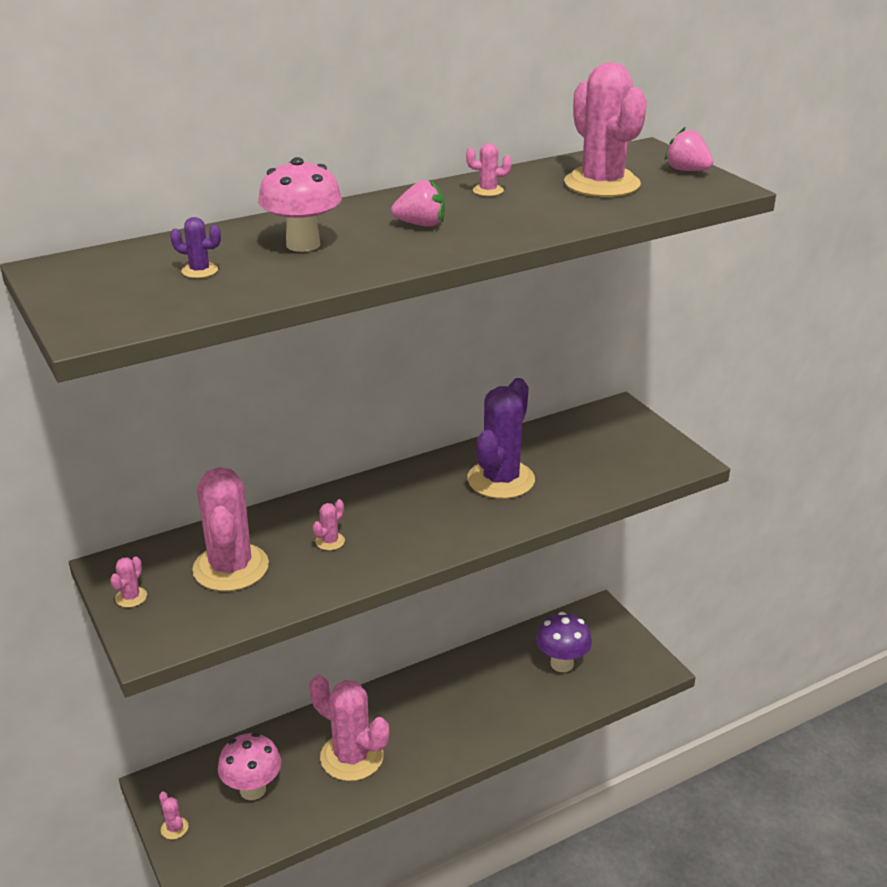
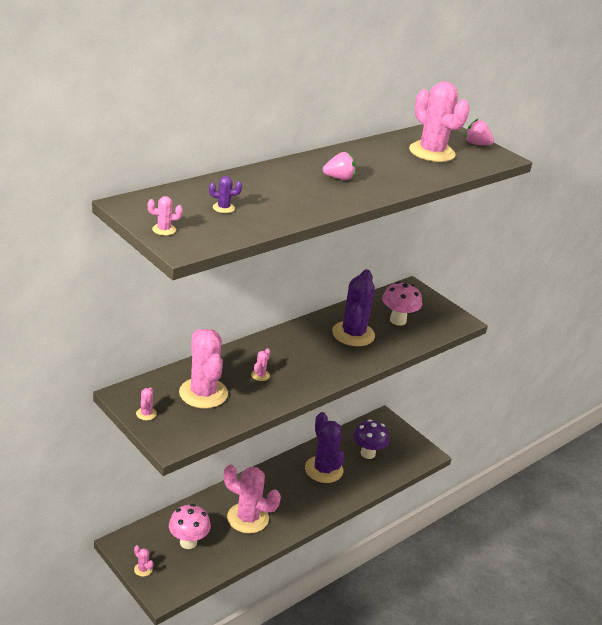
camera: 15 degrees left, 0 degrees up
pink mushroom [258,157,342,252] -> pink mushroom moved to [382,282,422,326]
pink cactus [466,143,512,196] -> pink cactus moved to [148,196,183,235]
none -> purple cactus [305,412,344,483]

